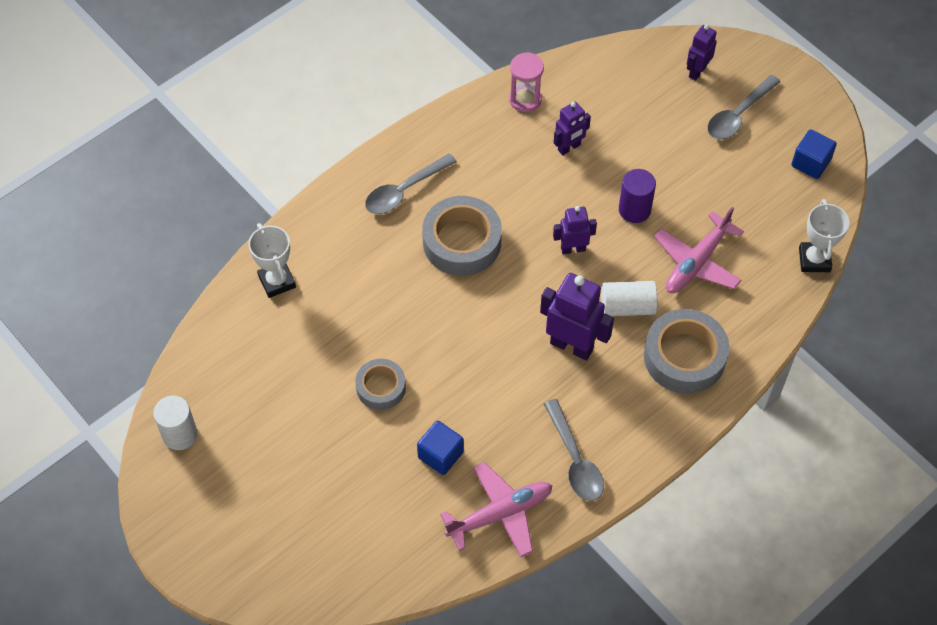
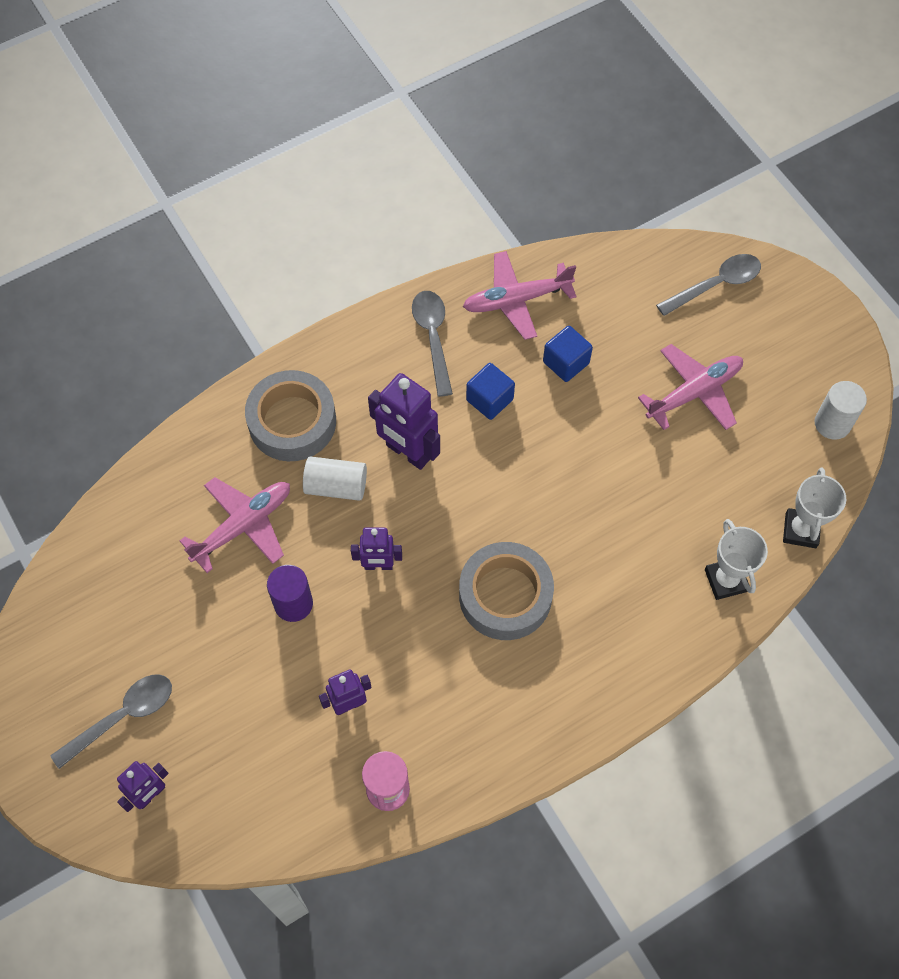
camera: 170 degrees left, 5 degrees up
grey tape [355,359,406,410] -> none
grey spoon [365,153,457,214] -> grey spoon moved to [656,254,761,316]
blue cube [791,129,837,179] -> blue cube moved to [466,363,515,420]
white trophy [799,199,849,272] -> white trophy moved to [783,467,846,548]
none -> pink plane [638,344,743,430]

